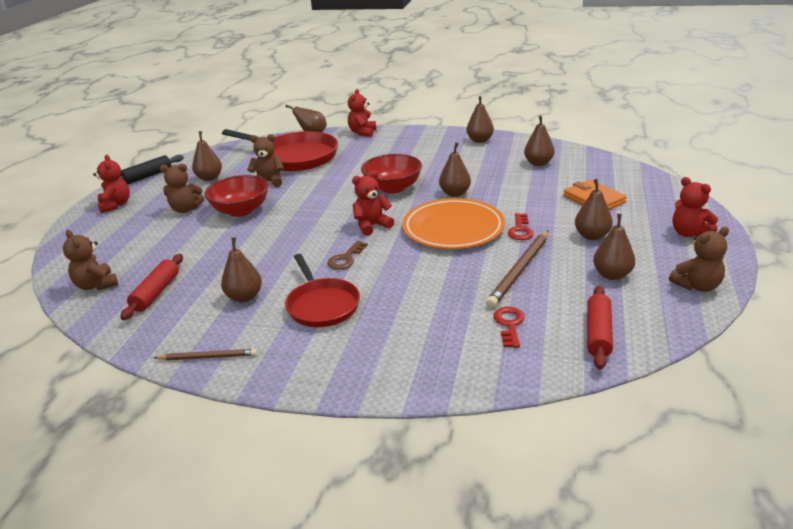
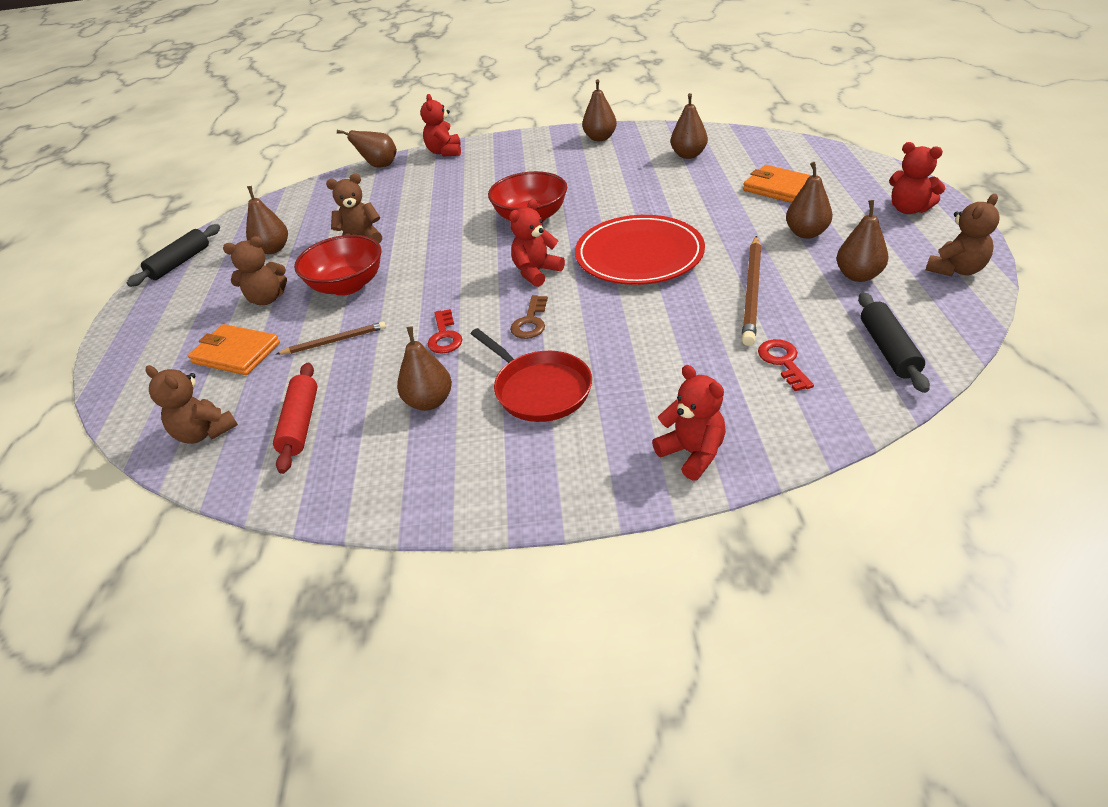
camera: 15 degrees left, 10 degrees up
red teddy bear [93,155,130,213] -> red teddy bear moved to [652,365,726,481]
brown pencil [154,349,257,361] -> brown pencil moved to [276,322,386,355]
red pan [222,129,338,172] -> none
orange plate [402,198,505,249] -> red plate [575,215,705,285]
brown pear [439,142,471,197] -> none
red key [508,213,534,240] -> red key moved to [428,309,462,354]
red rolling pin [587,286,613,369] -> black rolling pin [858,292,930,393]
none -> orange wallet [188,324,280,375]

